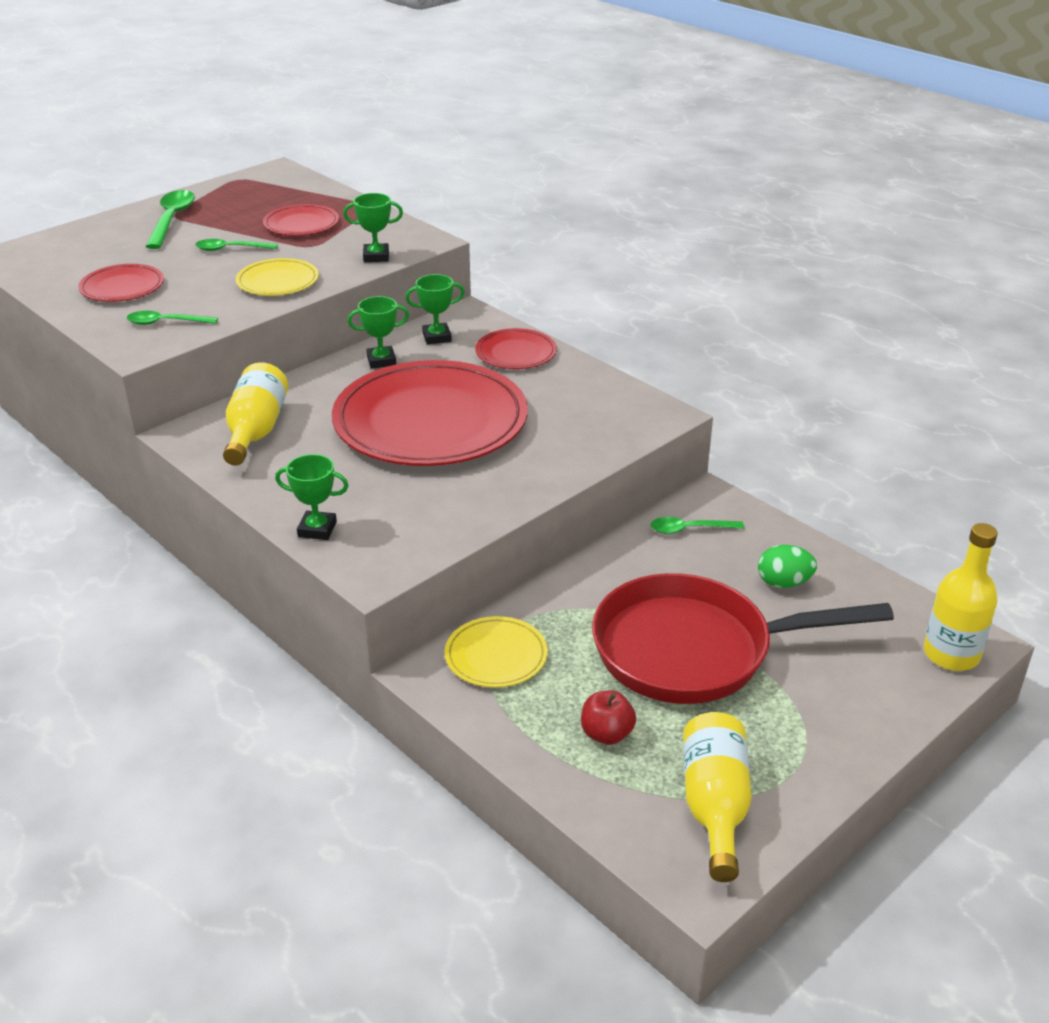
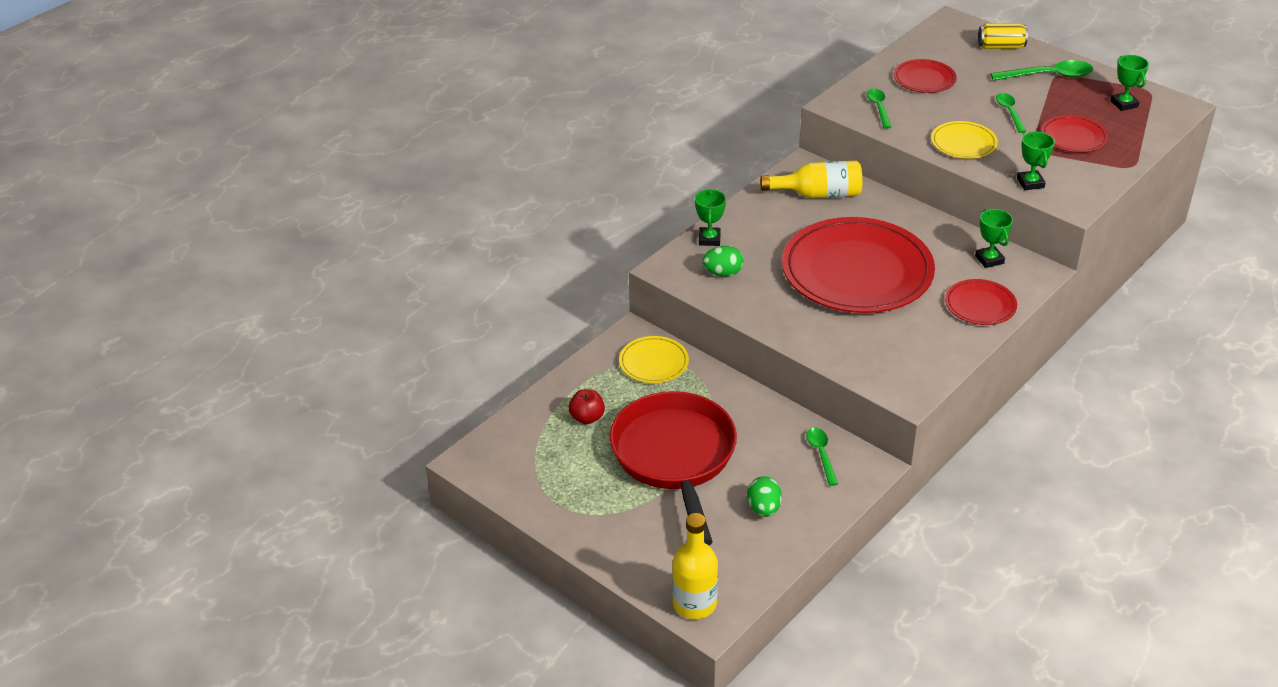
camera: 85 degrees right, 5 degrees up
green trophy [347,296,409,369] -> green trophy moved to [1110,55,1149,111]
yellow bottle [683,712,752,882] -> none
none -> green egg [702,246,743,277]
none -> yellow can [978,23,1028,49]

